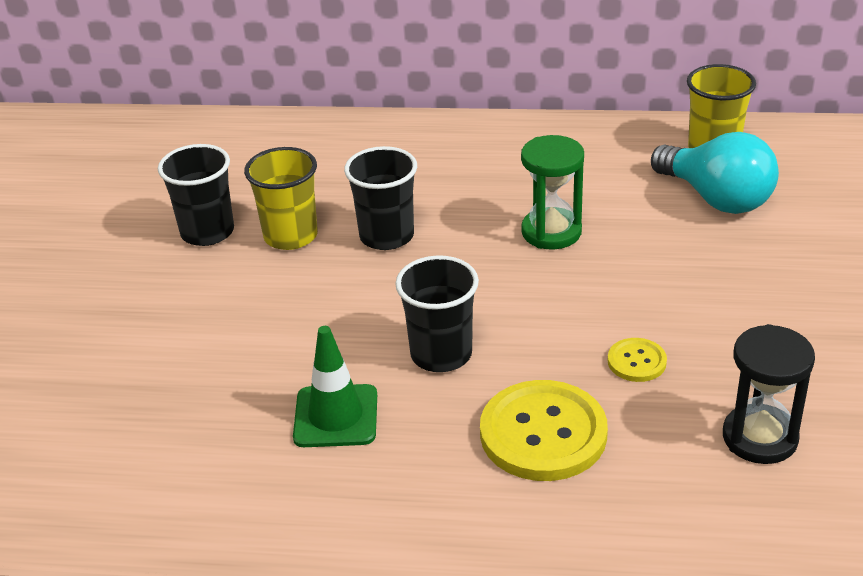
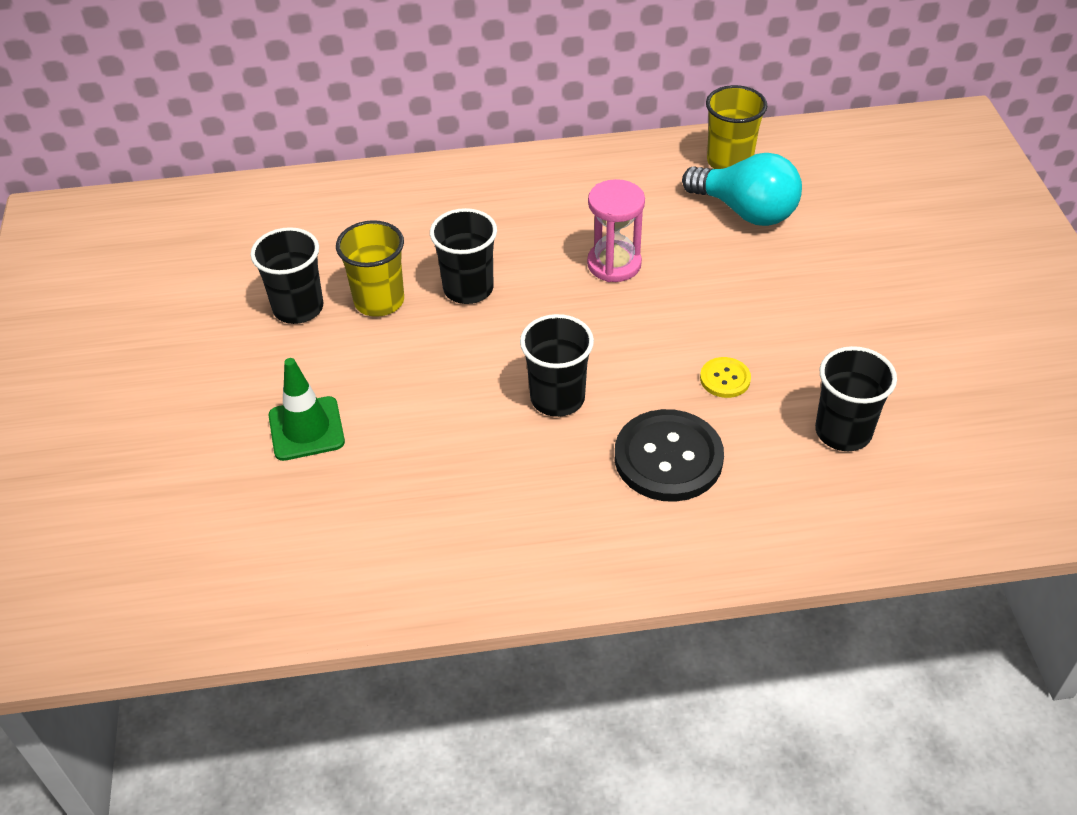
camera: 15 degrees left, 10 degrees up
green traffic cone [293,326,377,447] -> green traffic cone moved to [268,358,345,461]
yellow button [480,380,608,481] -> black button [615,409,724,502]
green hourglass [521,135,584,250] -> pink hourglass [587,179,645,282]
black hourglass [723,324,815,464] -> black cup [815,346,897,451]

